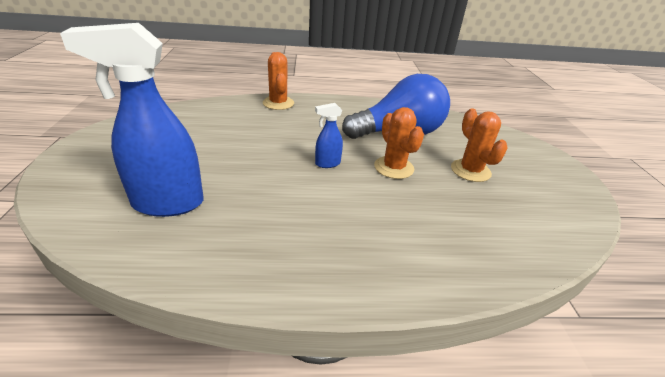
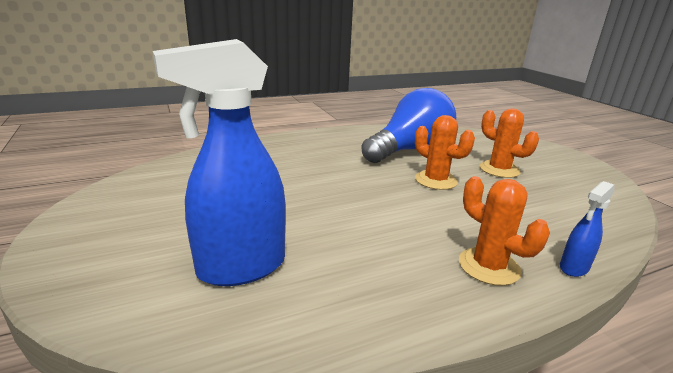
camera: 20 degrees left, 10 degrees down
orange cactus [263,52,294,110] -> orange cactus moved to [459,176,550,286]
blue spray bottle [315,103,343,168] -> blue spray bottle moved to [560,181,615,277]

